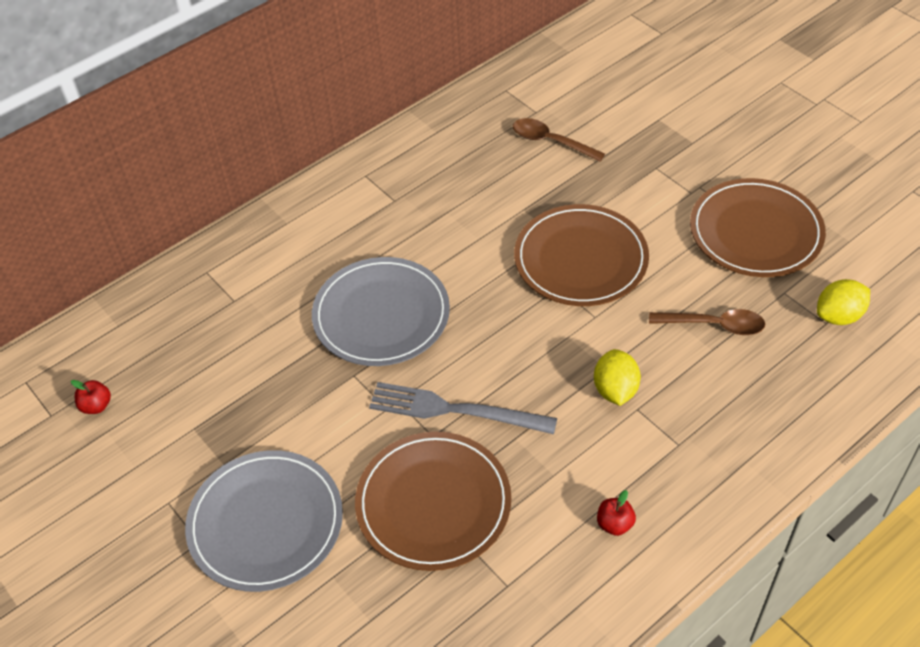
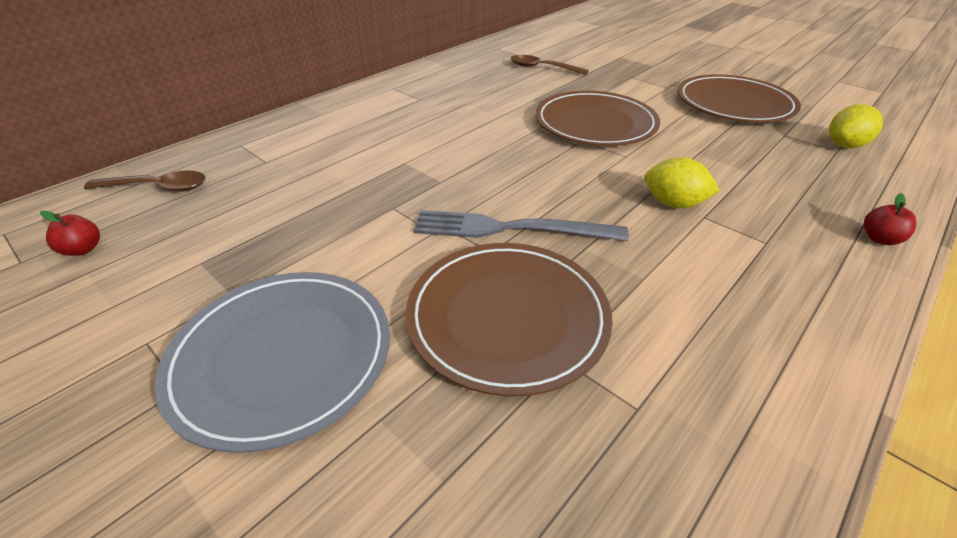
camera: 10 degrees left, 10 degrees down
grey plate [312,257,450,366] -> none
yellow lemon [594,349,641,406] -> yellow lemon turned 60 degrees counterclockwise [644,157,720,208]
red apple [597,490,636,536] -> red apple moved to [864,193,917,245]
brown spoon [649,309,765,335] -> brown spoon moved to [84,170,206,192]

